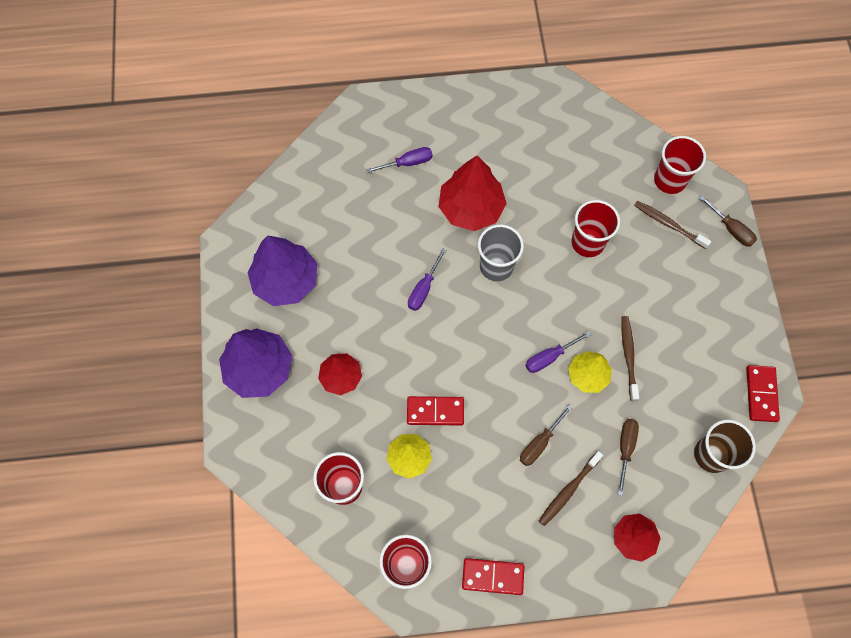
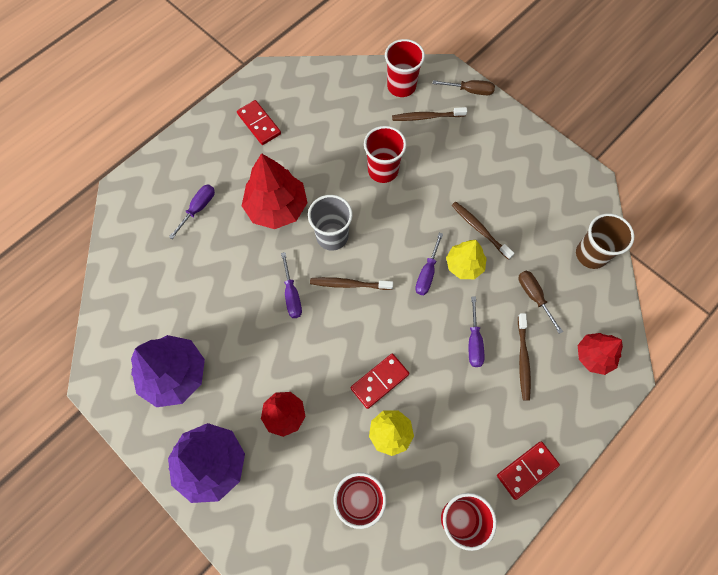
camera: 40 degrees left, 0 degrees up
brown screwdriver [520,405,573,466] -> purple screwdriver [469,296,484,367]
red domino [746,365,780,422] -> red domino moved to [237,100,281,145]
none -> brown toothbrush [310,277,393,290]

